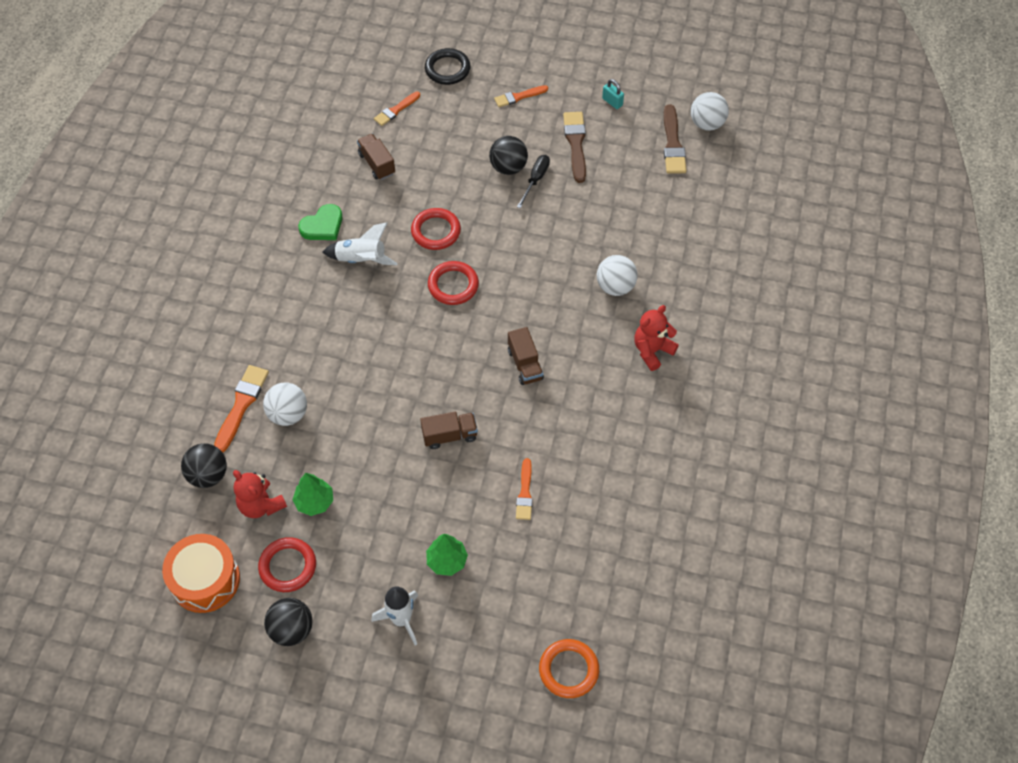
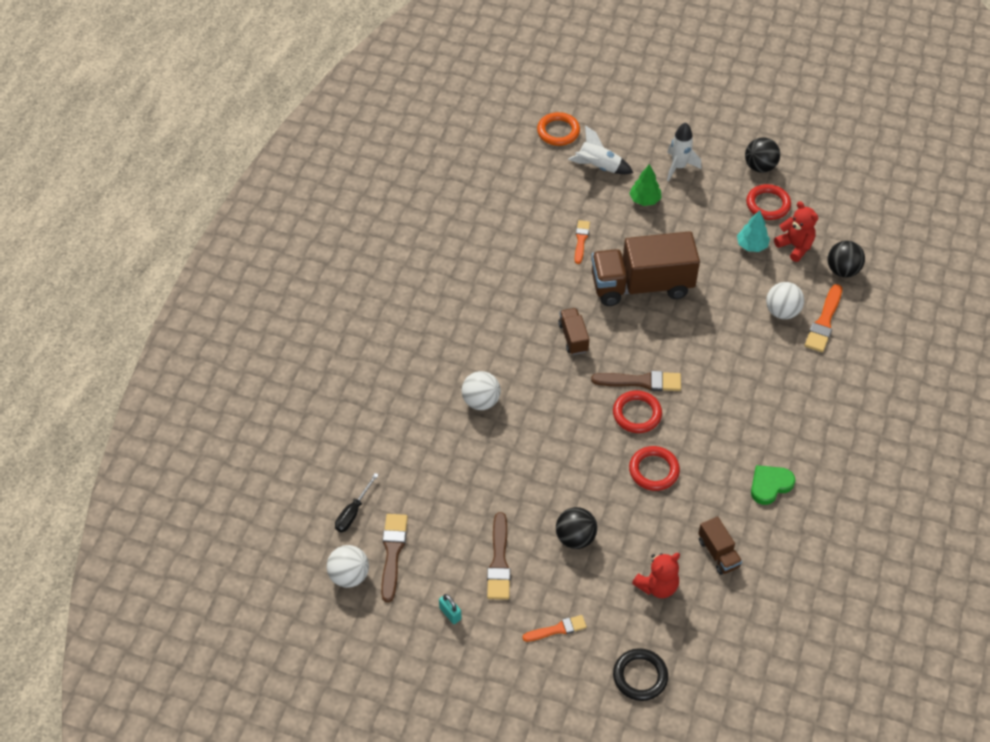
camera: 175 degrees left, 5 degrees down
orange drum [162,534,240,613] -> none
green tree [292,473,333,516] -> turquoise tree [737,210,770,252]
white rocket [323,222,398,265] -> white rocket moved to [568,125,633,174]
orange brush [374,92,420,126] -> none
brown truck [420,412,478,449] -> brown truck [591,231,700,306], size x2.19
black screwdriver [517,155,550,208] -> black screwdriver moved to [335,473,378,532]
red teddy bear [634,305,679,371] -> red teddy bear moved to [632,553,680,598]
none -> brown brush [591,371,681,391]

